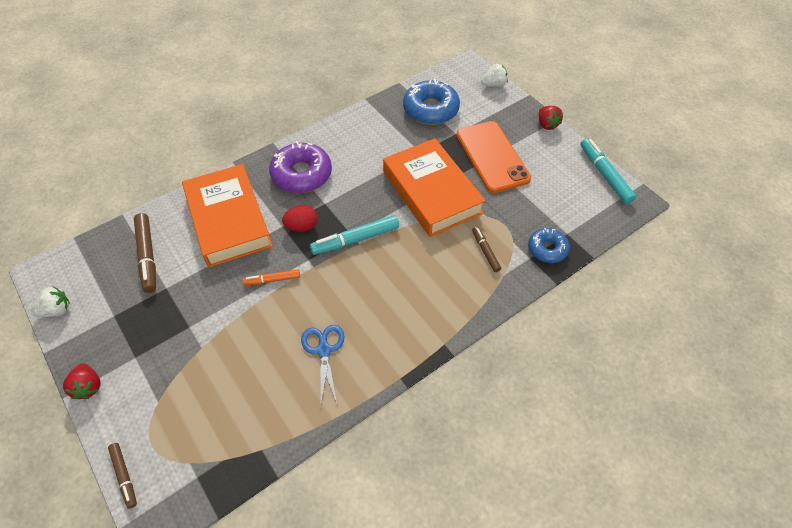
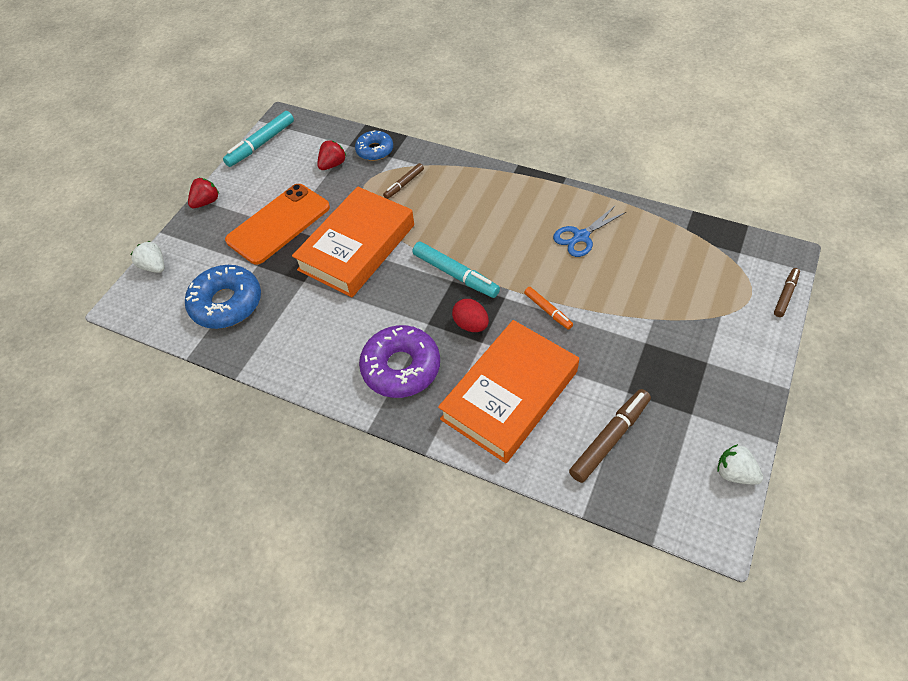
camera: 115 degrees left, 0 degrees up
red strawberry [63,363,101,399] -> red strawberry moved to [317,140,346,170]

